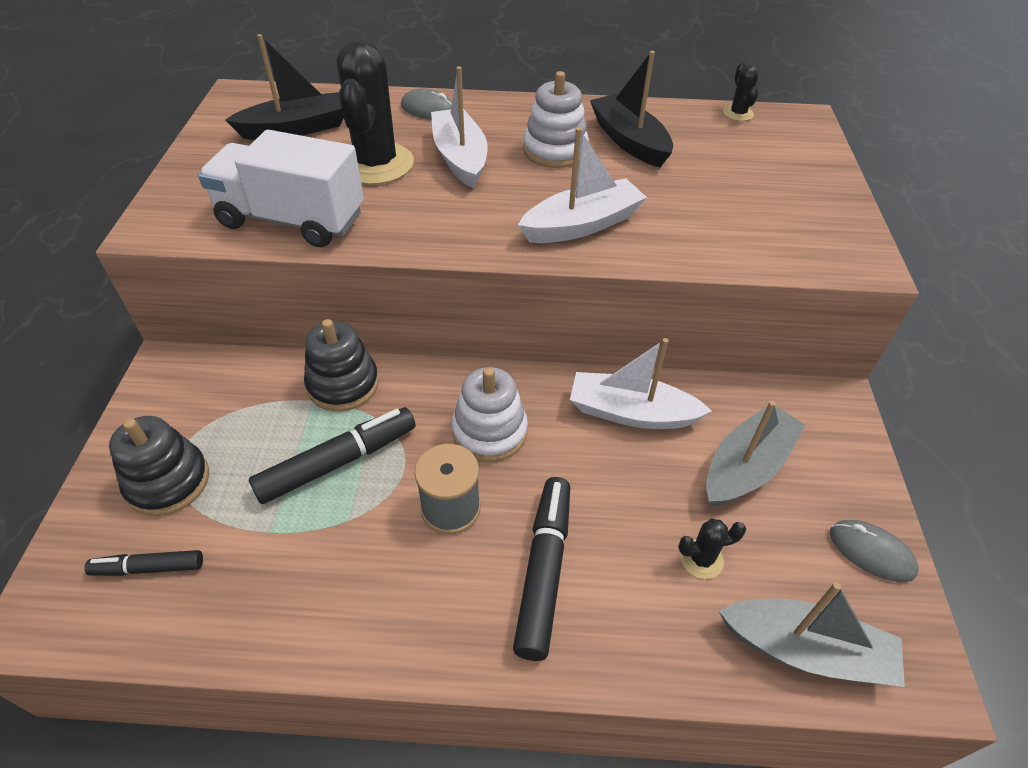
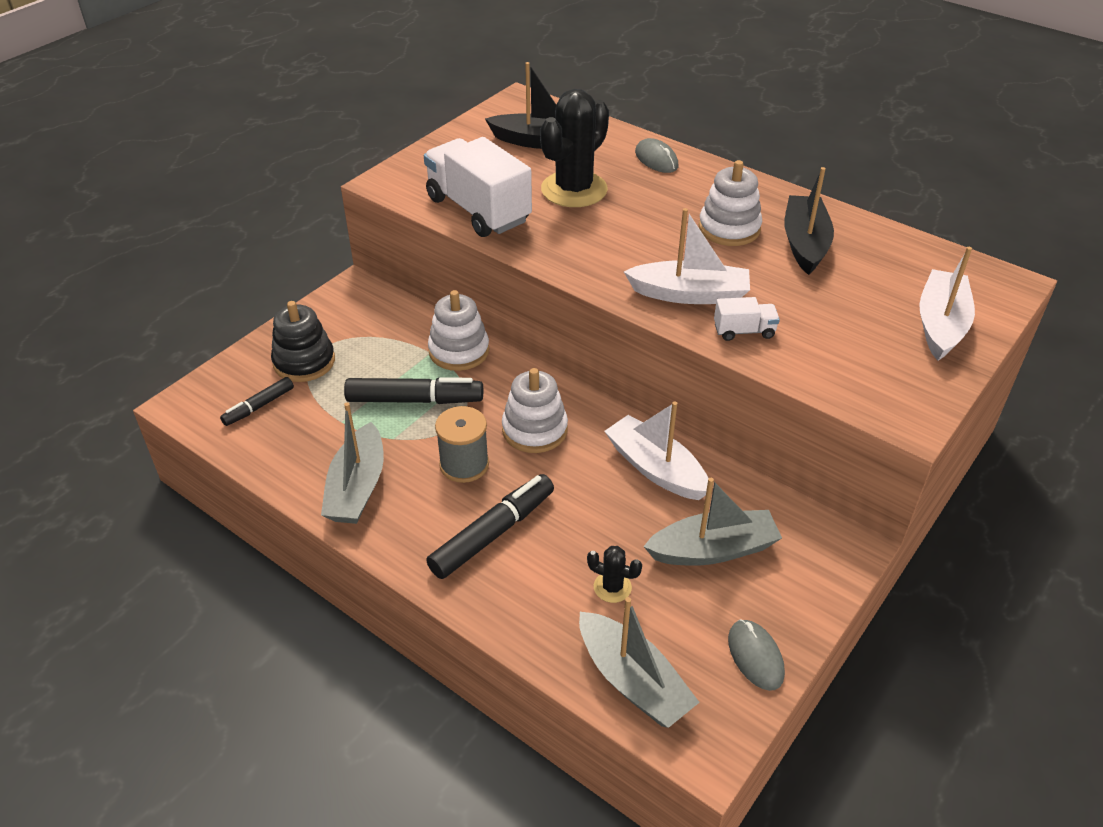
camera: 35 degrees right, 5 degrees down
black marker [85,550,203,576] -> black marker turned 75 degrees counterclockwise [220,377,294,426]
black stacking toy [304,319,379,411] -> white stacking toy [428,290,489,371]
white boat [431,67,488,189] -> white boat moved to [919,247,975,361]
black cactus [723,63,758,121] -> none
none -> grey boat [321,402,384,524]
none -> white truck [714,297,780,341]

